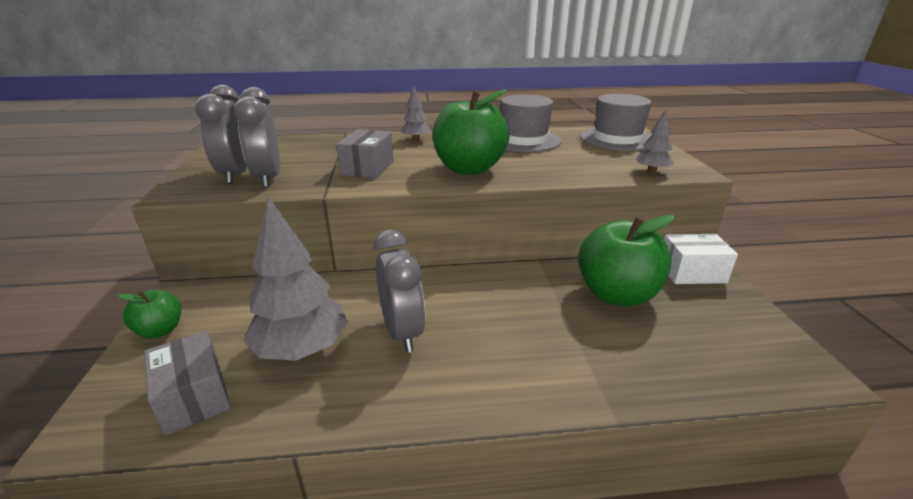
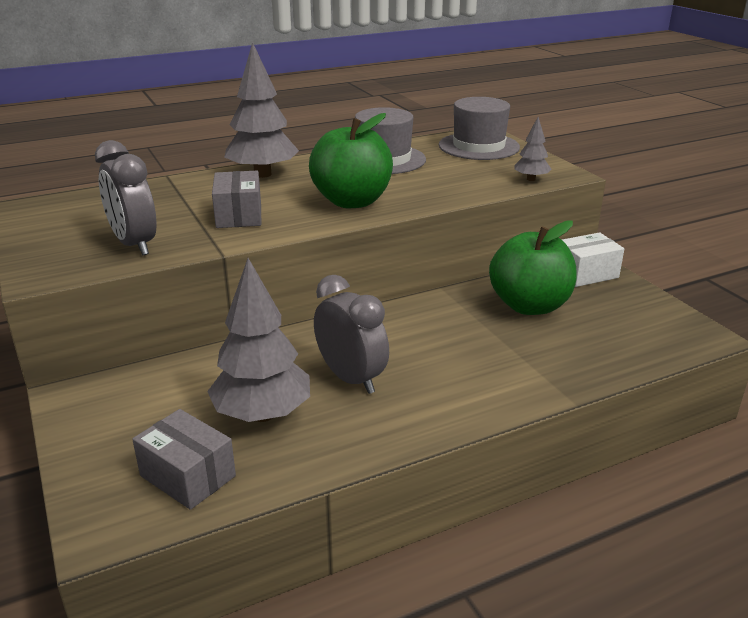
camera: 20 degrees left, 0 degrees up
green apple [117,290,181,339] -> none
grey clock [195,85,247,184] -> none
grey tree [401,86,431,141] -> grey tree [224,42,299,178], size x2.02

